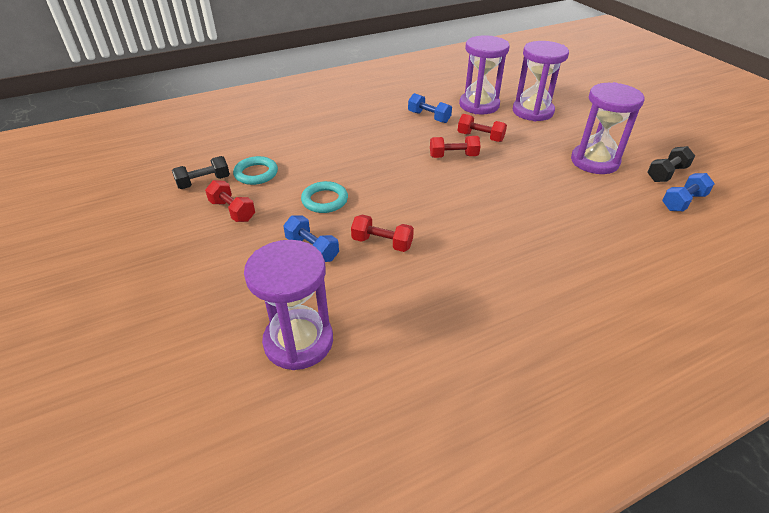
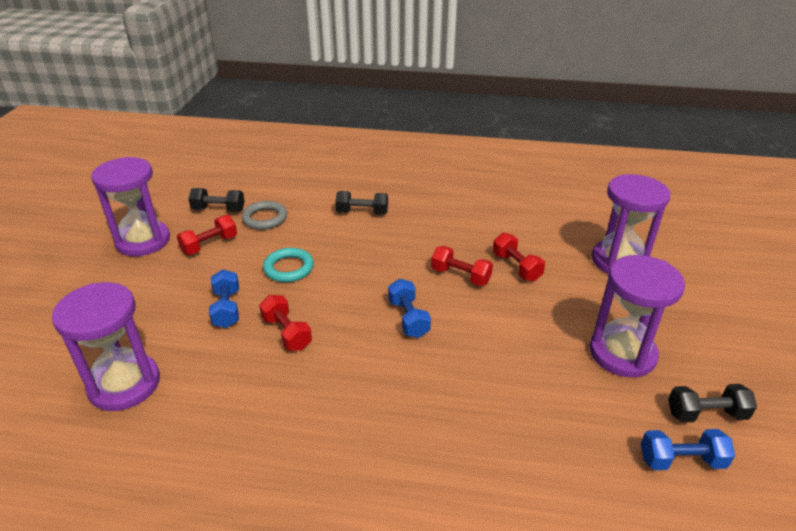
camera: 35 degrees right, 5 degrees down
red dumbbell [205,180,255,222] -> red dumbbell turned 60 degrees clockwise [177,215,237,255]
turquoise ring [233,156,278,185] -> grey ring [242,201,287,230]
blue dumbbell [408,93,452,123] -> blue dumbbell moved to [388,279,431,338]
purple hourglass [459,35,510,114] -> purple hourglass moved to [91,157,170,256]
none -> black dumbbell [335,191,388,215]

